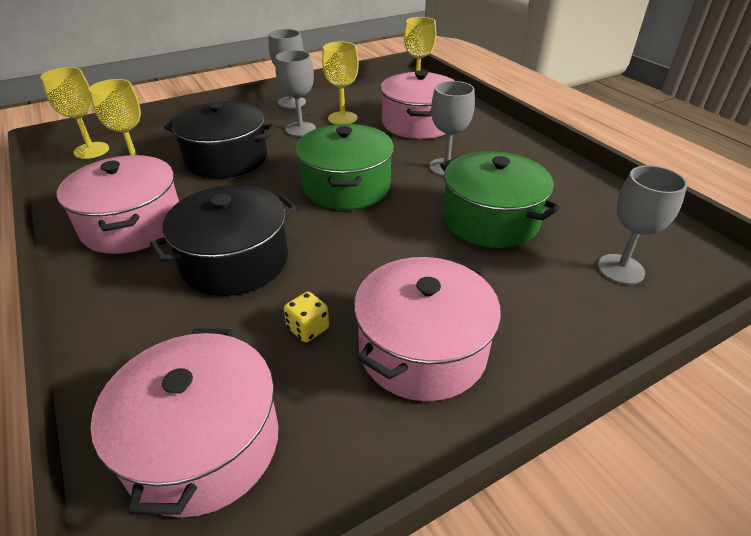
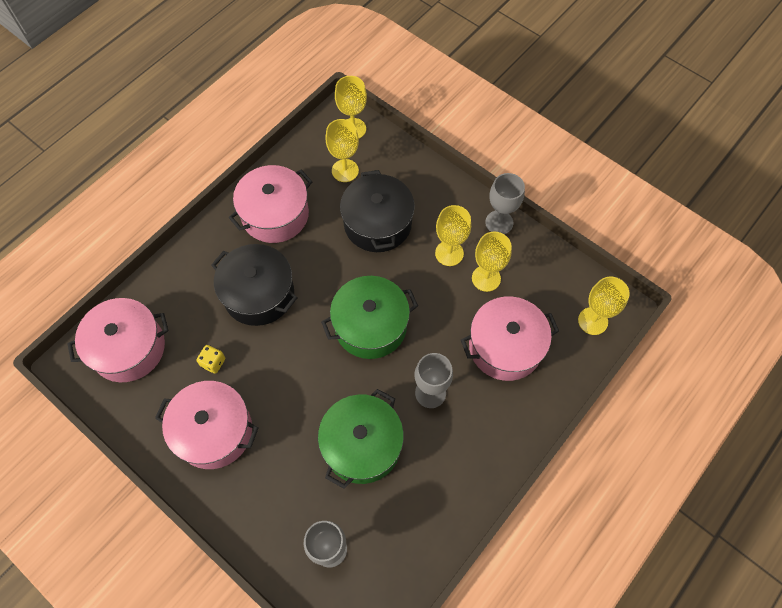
camera: 70 degrees right, 25 degrees up
grey goblet [275,50,316,137] -> yellow goblet [435,205,471,266]

